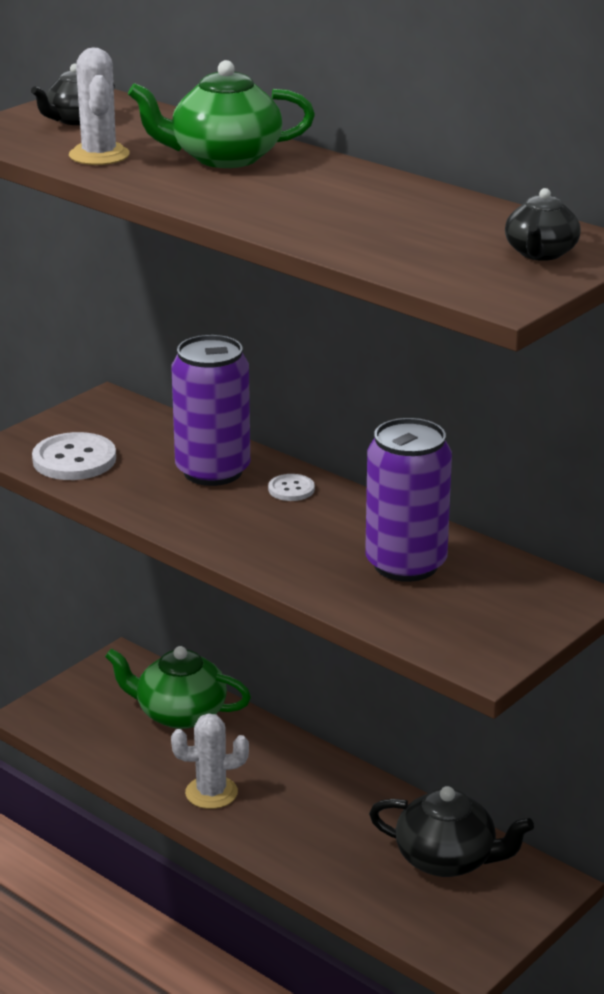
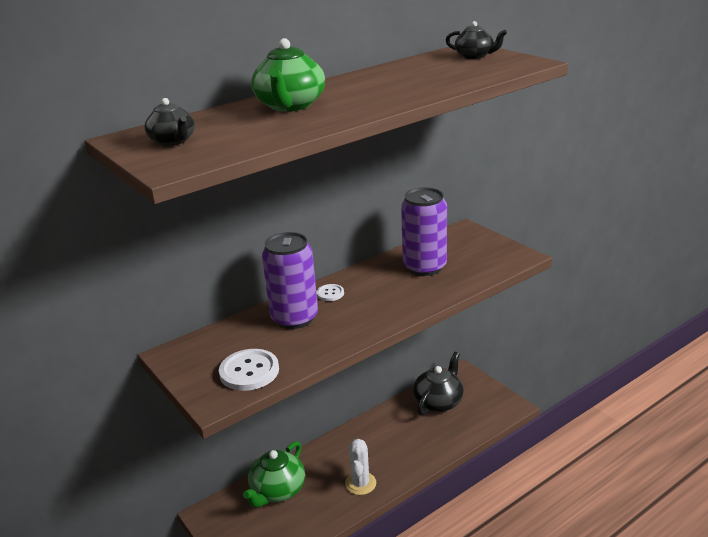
camera: 75 degrees left, 0 degrees up
white cactus [69,47,130,165] -> none

